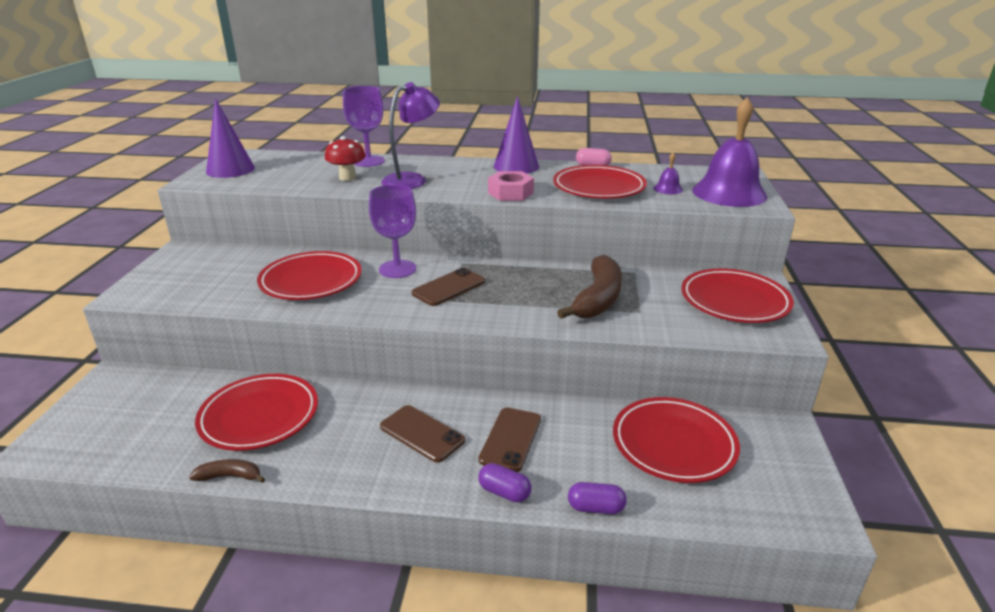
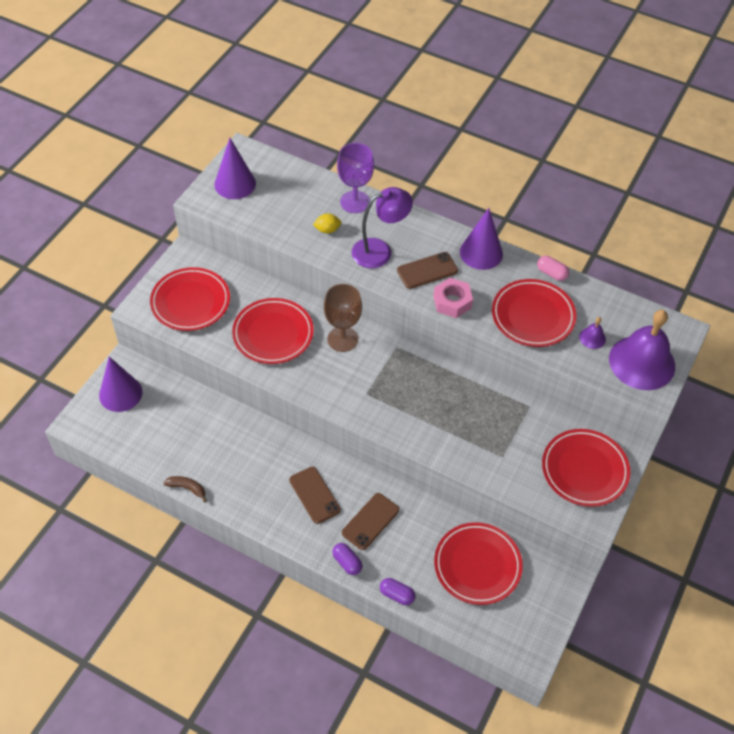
camera: 20 degrees right, 25 degrees up
red plate [195,374,318,451] -> red plate moved to [150,267,230,331]
red mushroom [325,136,366,181] -> yellow lemon [313,213,342,233]
purple goblet [369,185,416,278] -> brown goblet [324,284,362,352]
brown phone [412,268,485,306] -> brown phone moved to [397,252,458,289]
brown banana [557,255,622,319] -> none
none -> purple cone [99,357,142,412]

